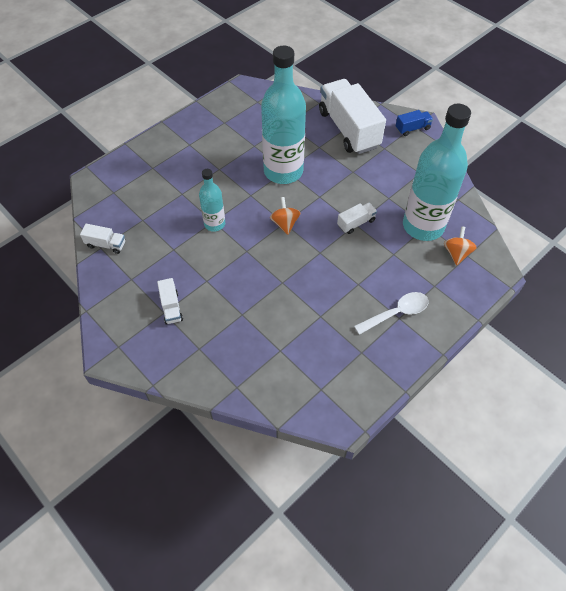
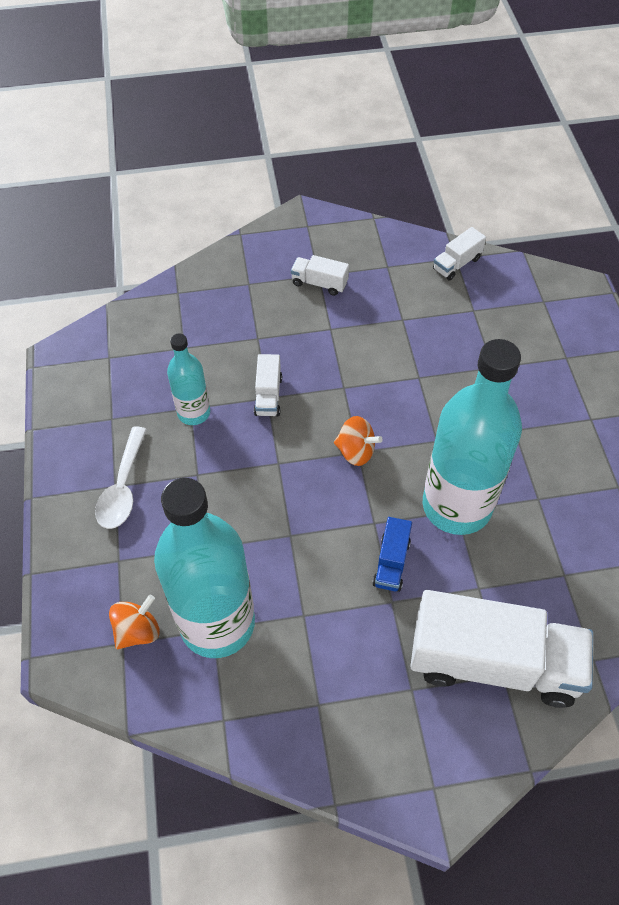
camera: 125 degrees right, 0 degrees up
turquoise bottle [199,169,225,232] -> turquoise bottle moved to [167,333,210,425]
white truck [337,203,377,234] -> white truck moved to [254,354,282,416]
blue truck [396,110,433,136] -> blue truck moved to [372,517,412,592]
orange spinning top [444,226,477,265] -> orange spinning top turned 90 degrees counterclockwise [109,595,160,649]

